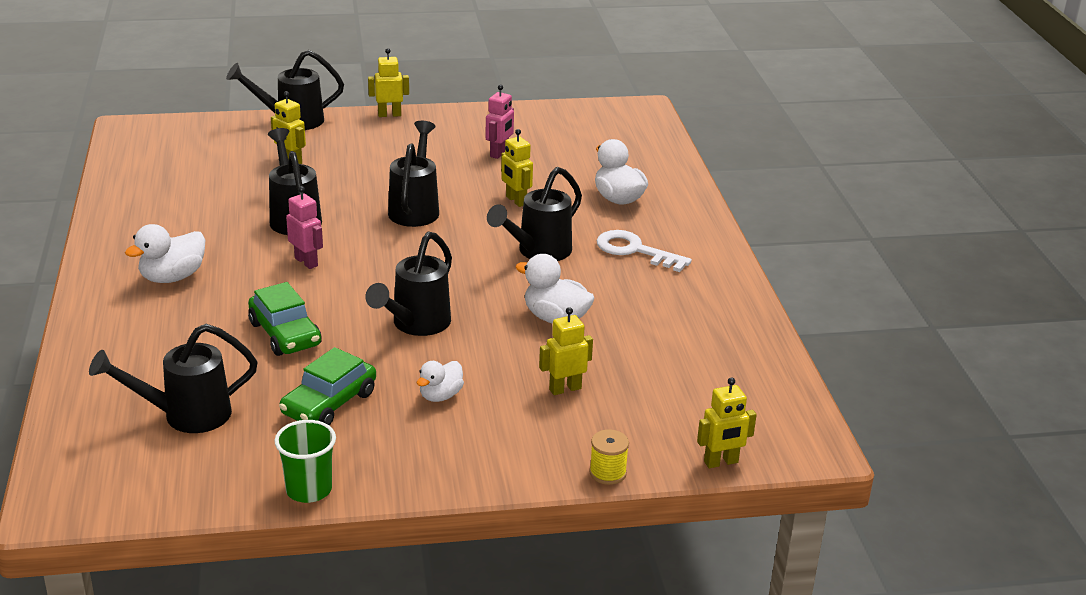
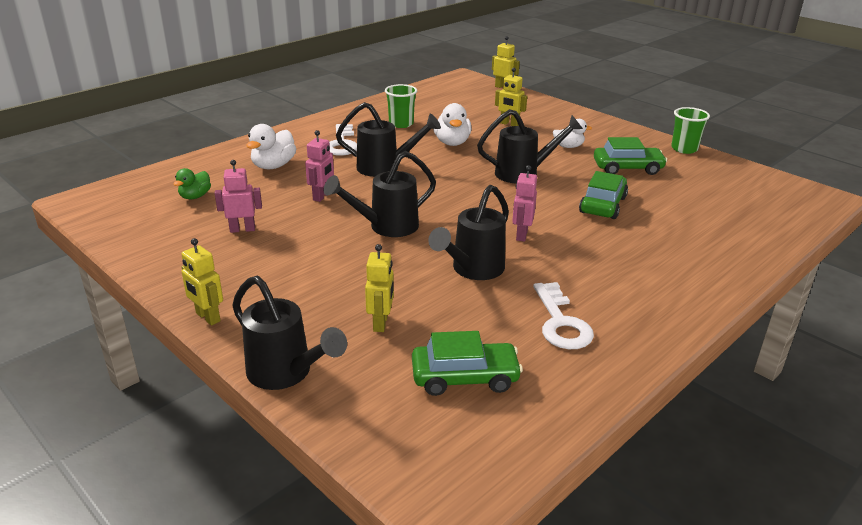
camera: 125 degrees left, 0 degrees up
black watering can [89,324,258,433] -> none
white duck [125,224,205,283] -> none
yellow robot [501,129,533,207] -> pink robot [305,130,334,202]
yellow spool [589,429,629,485] -> none
none -> green duck [173,168,211,199]
none -> green cup [385,84,417,128]
none -> green car [412,331,523,396]
none -> white key [533,282,594,349]

